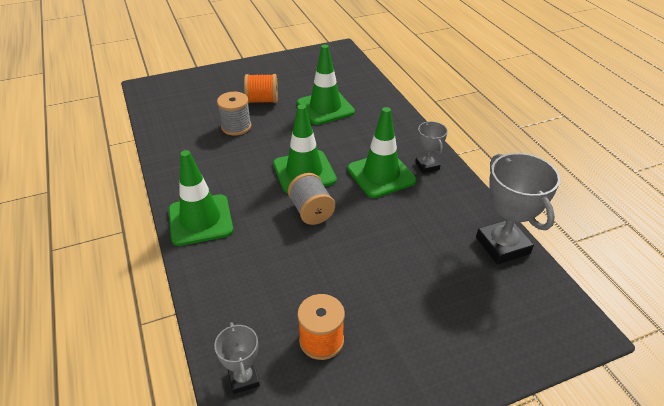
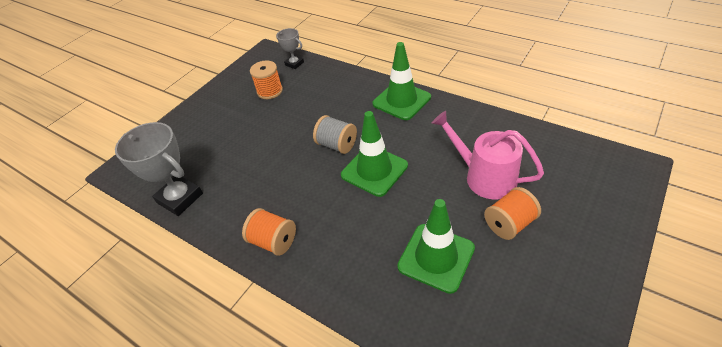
camera: 150 degrees right, 5 degrees up
grey spool [217,92,251,135] -> pink watering can [432,111,544,199]
green traffic cone [347,107,416,198] -> none
grey trophy [415,121,448,173] -> orange spool [242,208,296,256]

